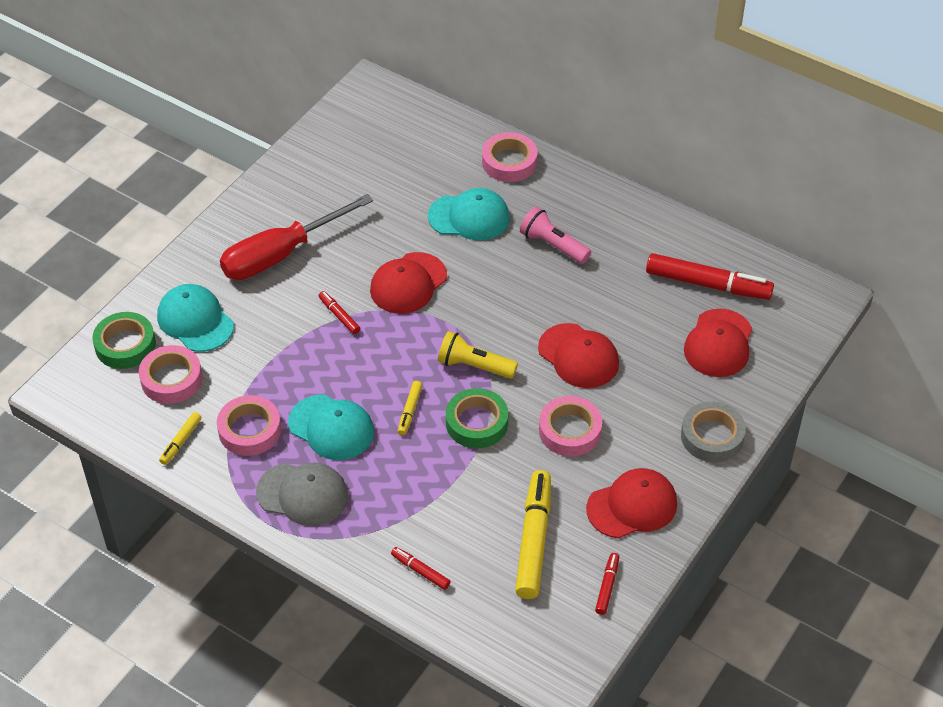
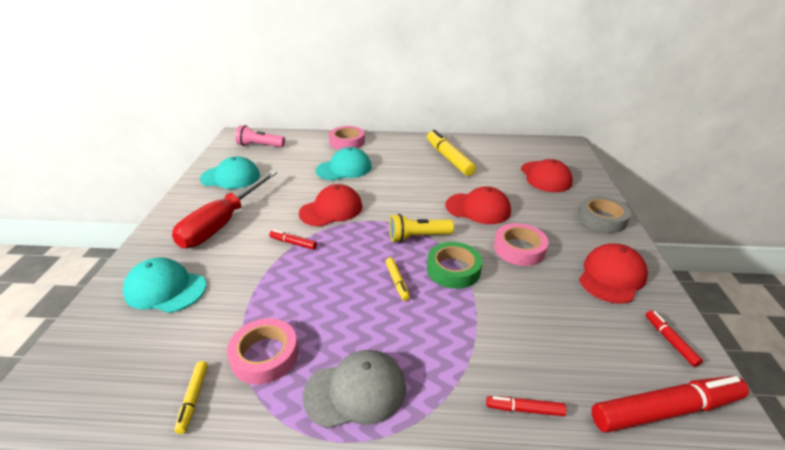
camera: 30 degrees left, 15 degrees down
green tape [92,312,156,369] -> none
pink tape [139,345,202,404] -> none
turquoise cap [288,395,374,460] -> turquoise cap moved to [200,156,260,189]
red cap [370,252,447,314] -> red cap turned 135 degrees counterclockwise [299,184,363,226]
yellow marker [515,470,551,599] -> yellow marker moved to [427,130,476,176]
pink flashlight [520,207,591,264] -> pink flashlight moved to [235,125,285,147]
red marker [646,253,774,300] -> red marker moved to [591,376,749,433]

